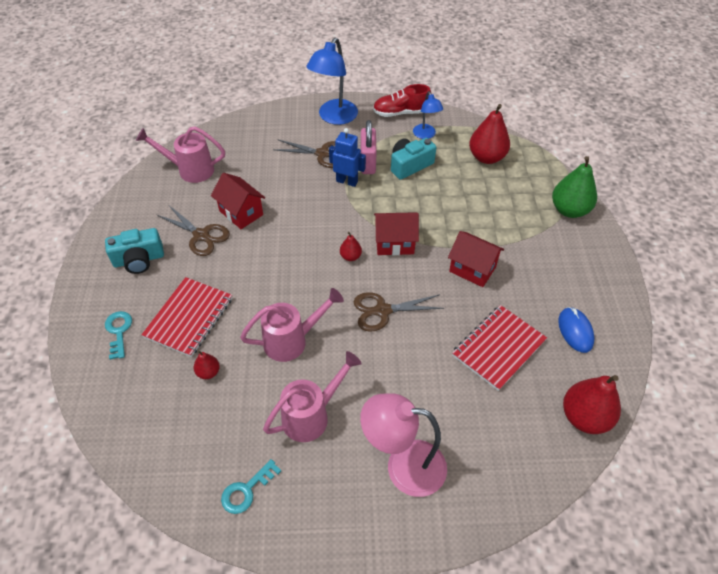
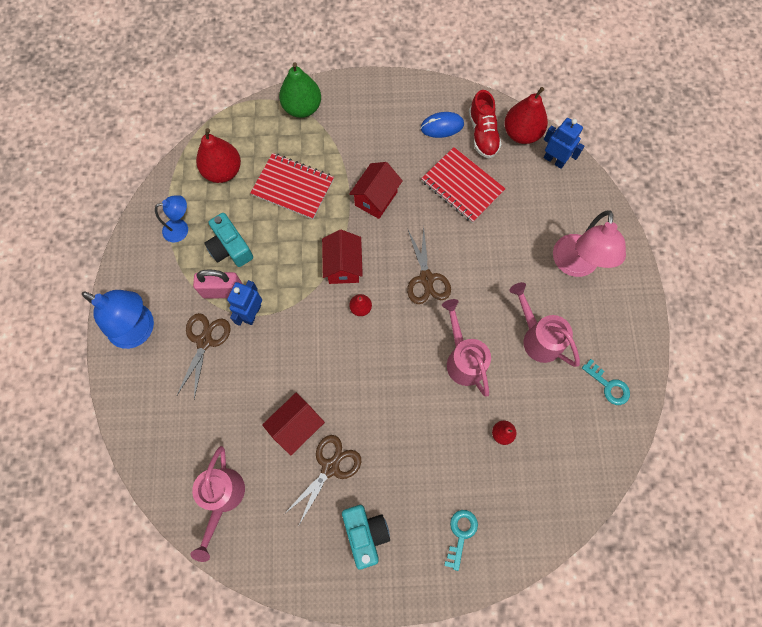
camera: 90 degrees left, 20 degrees up
turquoise key [105,311,132,360] -> turquoise key turned 120 degrees clockwise [444,510,478,571]
red notebook [141,277,232,357] -> red notebook moved to [251,153,334,220]
red shoe [373,84,432,117] -> red shoe moved to [469,90,502,158]
none -> blue robot [544,118,584,169]

